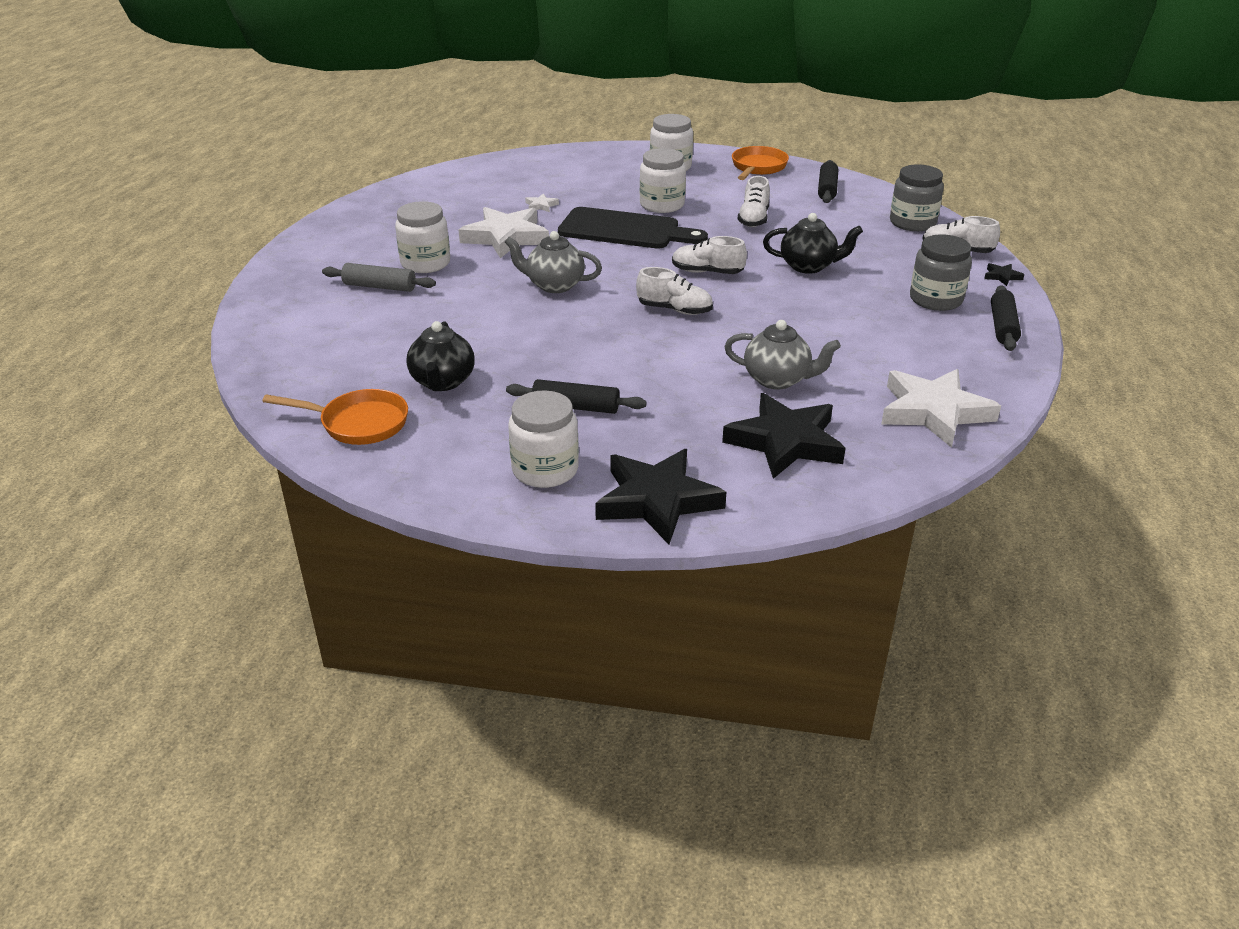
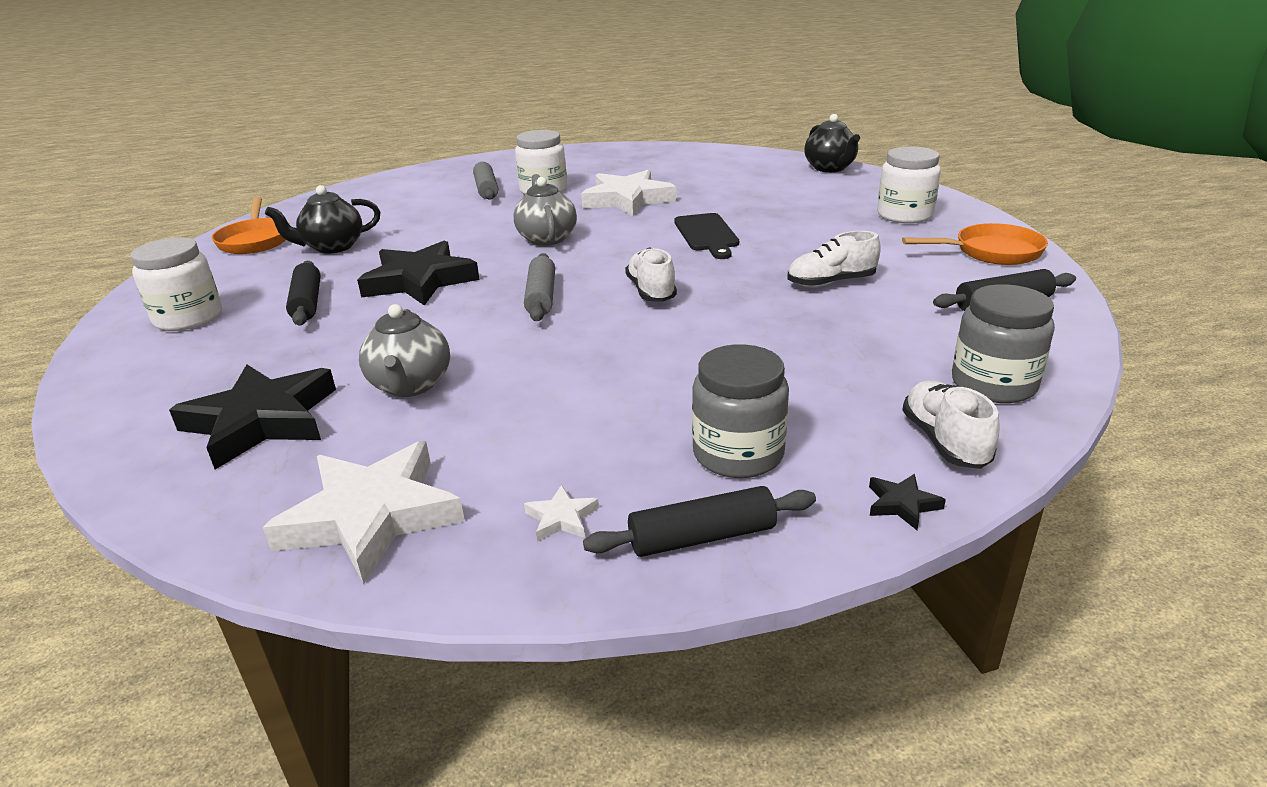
camera: 65 degrees right, 5 degrees down
white star [525,193,559,212] -> white star moved to [524,485,599,541]
black cutting board [558,207,708,248] -> black cutting board [674,213,739,259], size x0.65
black star [595,449,726,545] -> black star moved to [357,240,480,306]
white shoe [636,267,713,315] -> grey rolling pin [524,253,555,321]
white jar [640,148,686,213] -> none
black teapot [763,213,863,274] -> black teapot moved to [804,114,860,172]

